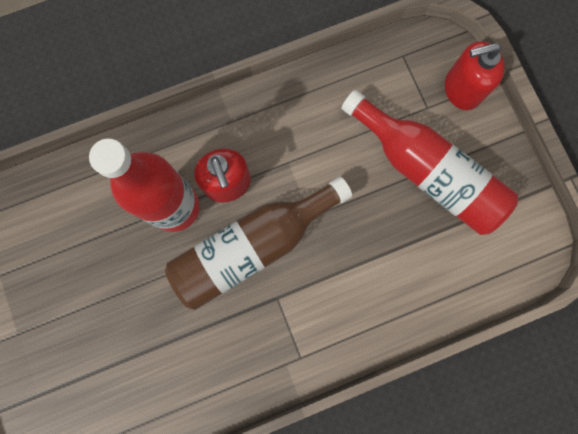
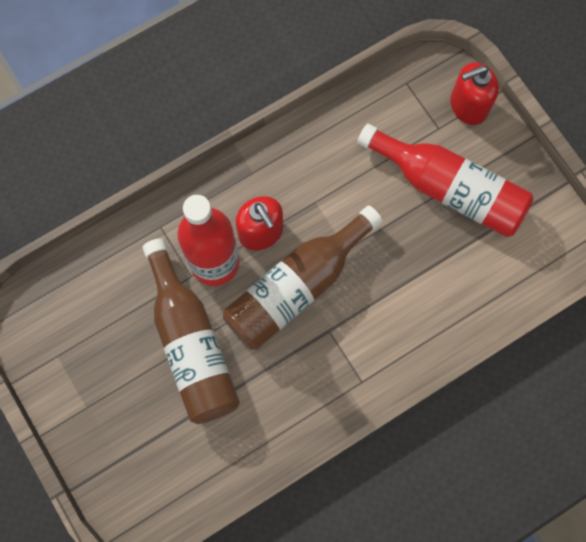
camera: 10 degrees left, 5 degrees down
none -> brown bottle [143,238,240,424]

